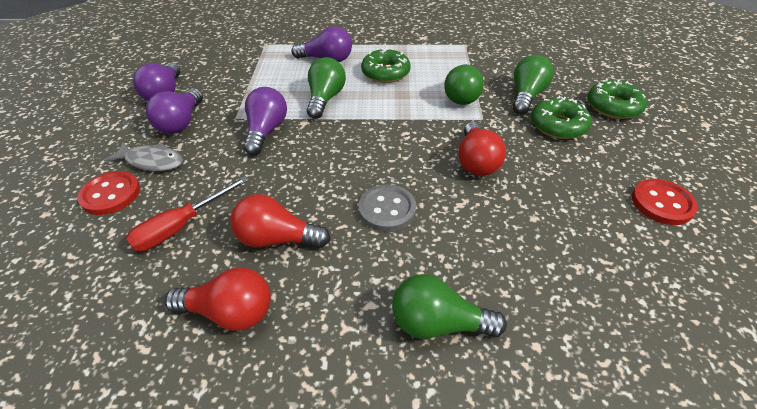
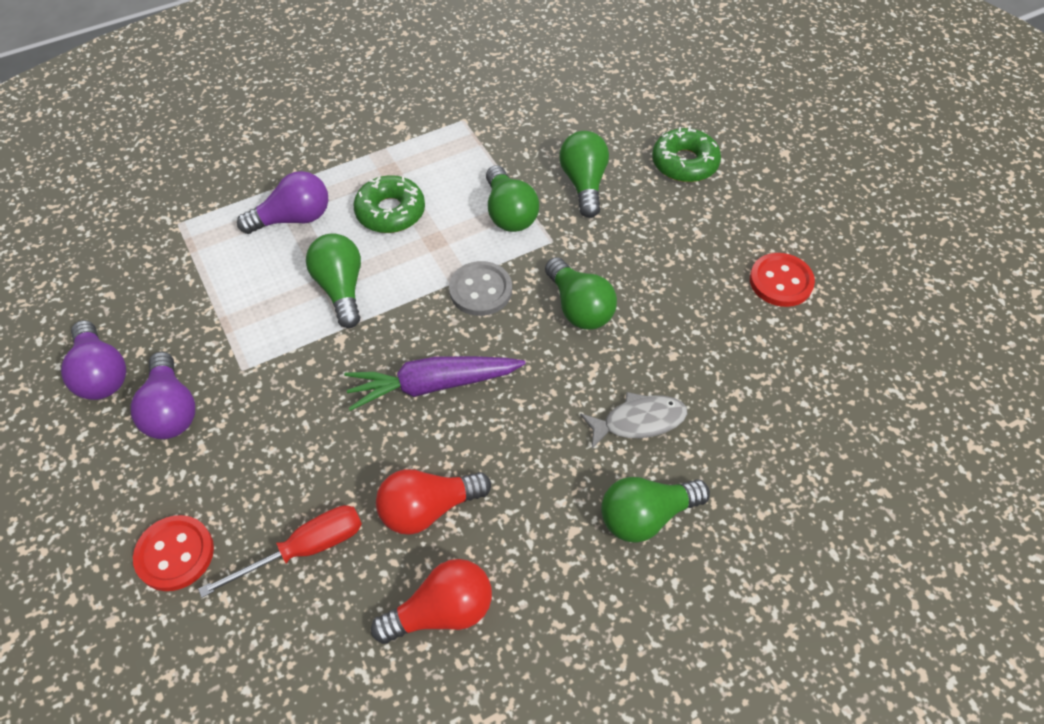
camera: 30 degrees left, 10 degrees up
grey fish [104,142,183,171] -> grey fish moved to [580,392,687,449]
red screwdriver [126,176,249,251] -> red screwdriver turned 135 degrees counterclockwise [198,505,362,598]
purple light bulb [243,87,287,155] -> none
grey button [358,185,416,232] -> grey button moved to [449,261,512,316]
red light bulb [459,122,506,176] -> green light bulb [545,257,617,330]
green donut [531,96,592,139] -> none
none -> purple carrot [344,356,526,411]

